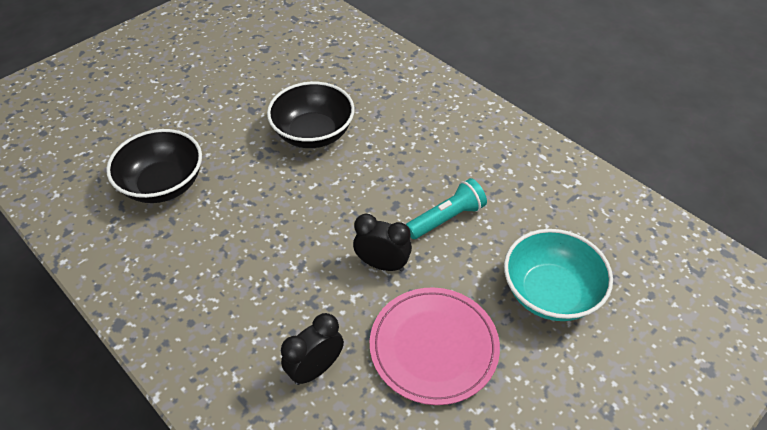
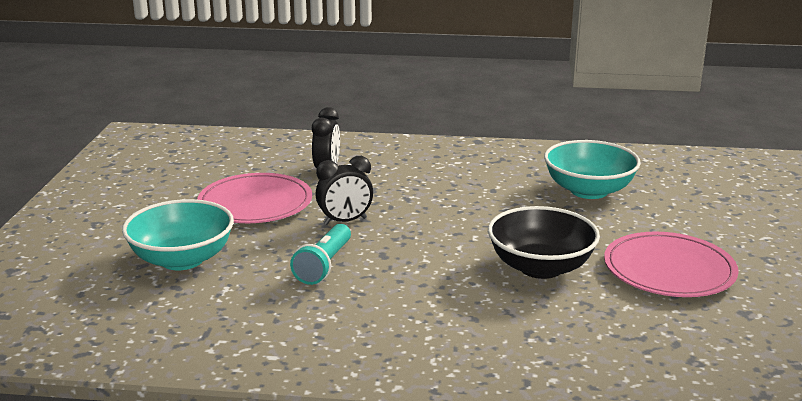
camera: 140 degrees right, 25 degrees down
black bowl [106,129,202,203] -> turquoise bowl [544,140,641,199]
none -> pink plate [604,232,739,297]

